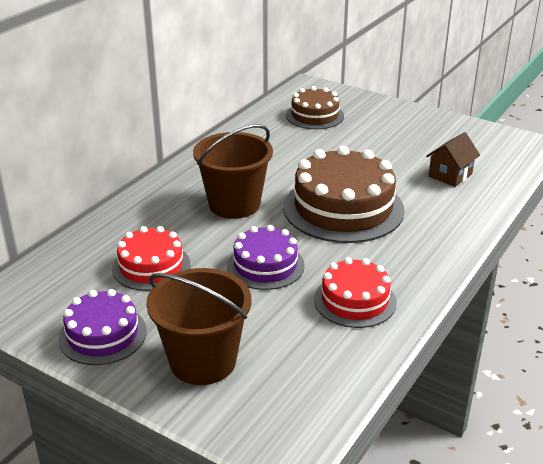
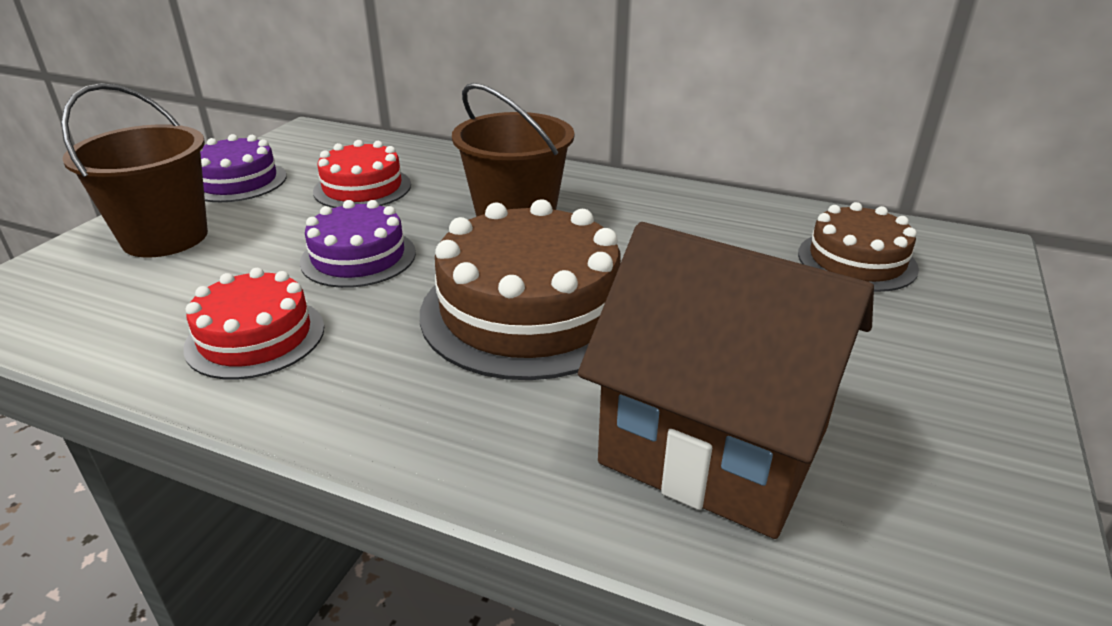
camera: 80 degrees right, 0 degrees up
brown house [426,132,480,187] -> brown house [578,222,874,539], size x2.22

